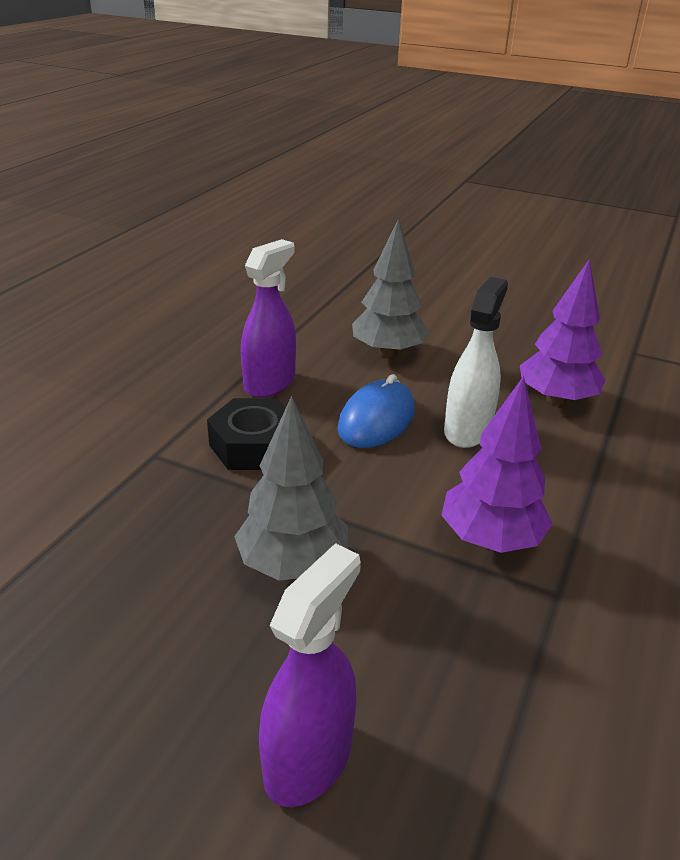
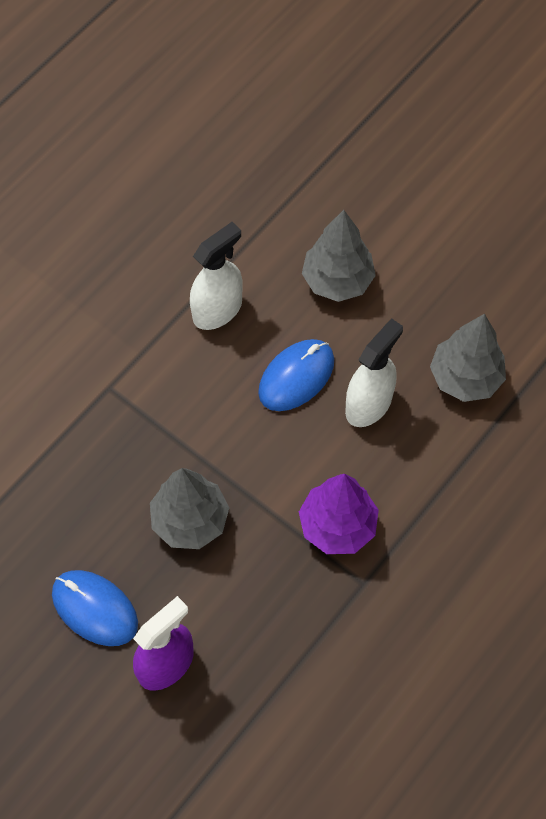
camera: 15 degrees right, 30 degrees up
black nut [207,398,286,470] -> none
purple spray bottle [241,239,296,398] -> white spray bottle [190,222,243,330]
purple tree [520,259,605,405] -> grey tree [430,314,506,402]
none -> blue mouse [52,570,138,646]

